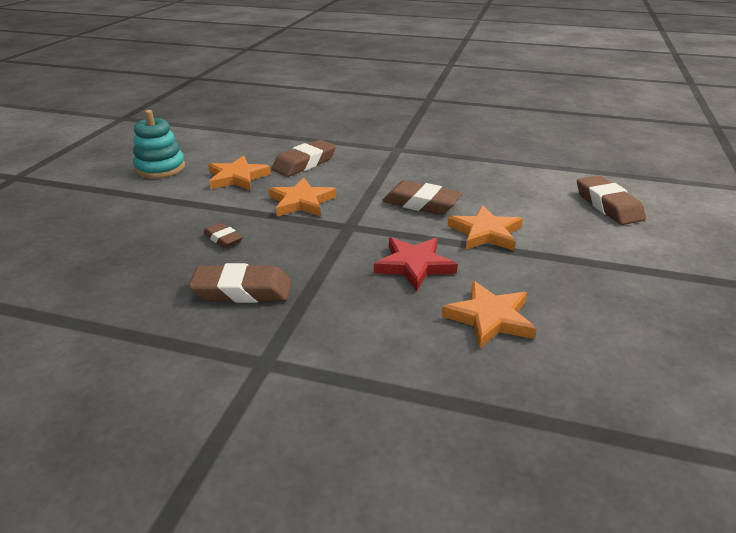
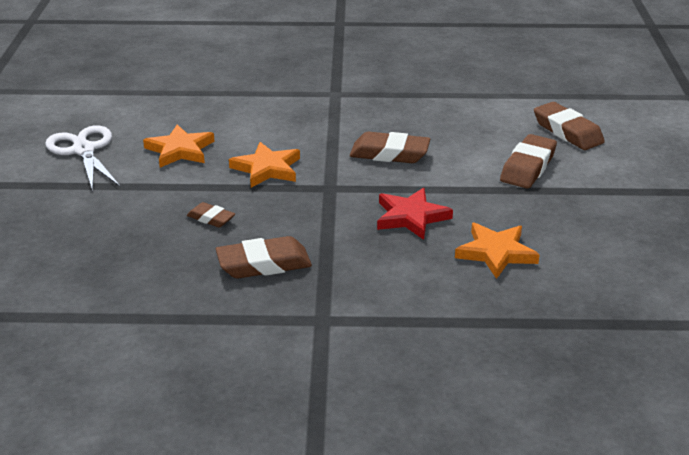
camera: 15 degrees left, 0 degrees up
turquoise stacking toy [133,110,185,179] -> white scissors [45,125,120,192]
brown eraser [272,139,336,177] -> brown eraser moved to [500,134,557,188]
orange star [448,205,523,251] -> none

